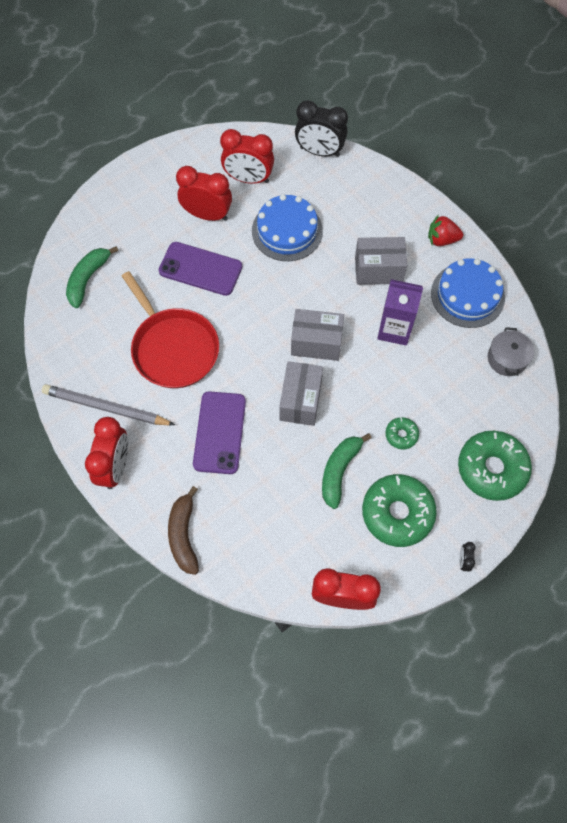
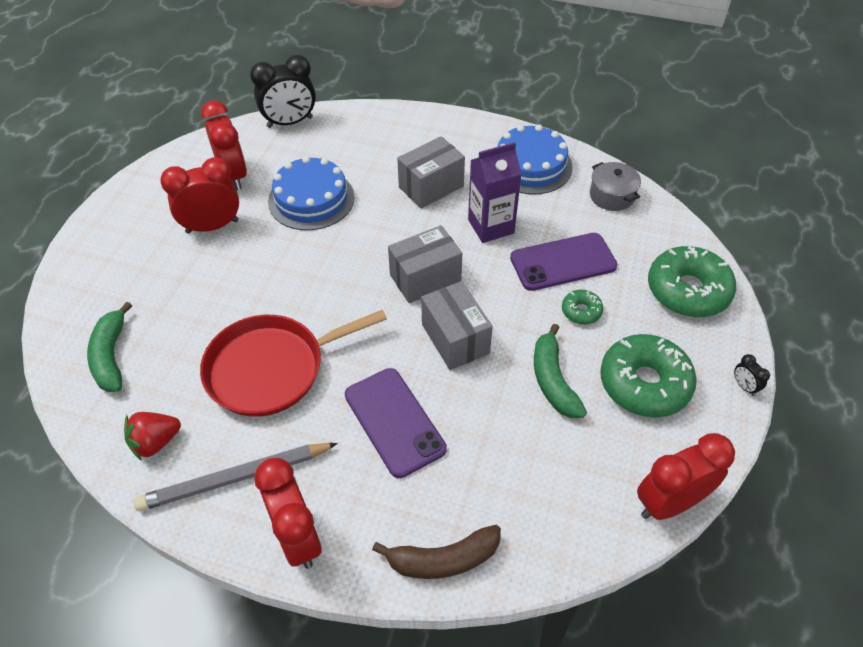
camera: 35 degrees left, 15 degrees down
red pan [122,271,219,388] -> red pan turned 135 degrees clockwise [200,310,387,417]
purple phone [159,242,242,296] -> purple phone moved to [510,233,617,291]
brown banana [168,486,199,575] -> brown banana turned 60 degrees counterclockwise [372,525,501,579]
red clock [220,129,274,184] -> red clock turned 90 degrees counterclockwise [201,100,247,190]
red strawberry [428,214,463,246] -> red strawberry moved to [124,412,181,461]

